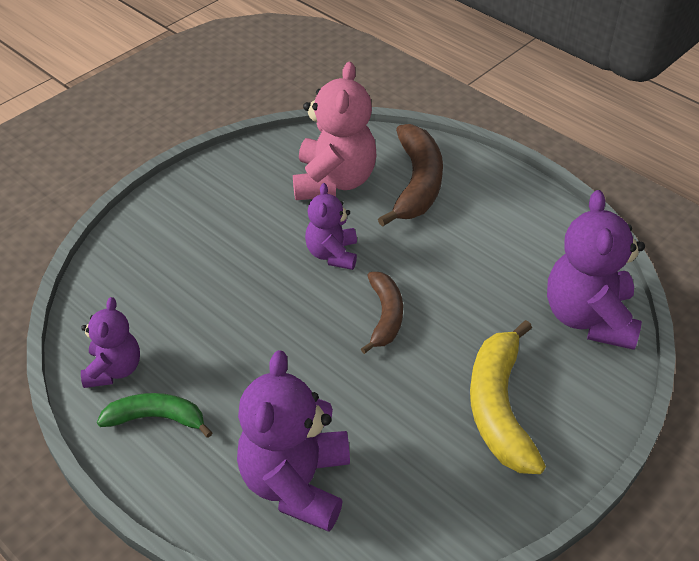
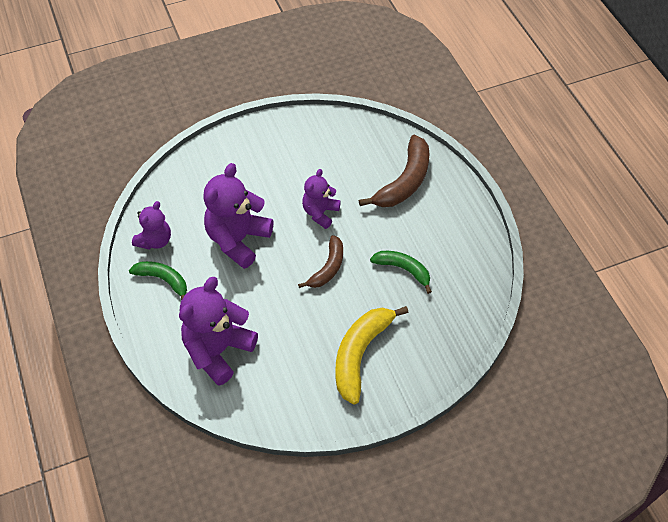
camera: 25 degrees right, 10 degrees up
pink teddy bear [293,62,376,200] -> none
purple teddy bear [547,190,645,350] -> purple teddy bear moved to [203,163,273,269]
none -> green banana [370,251,432,294]

